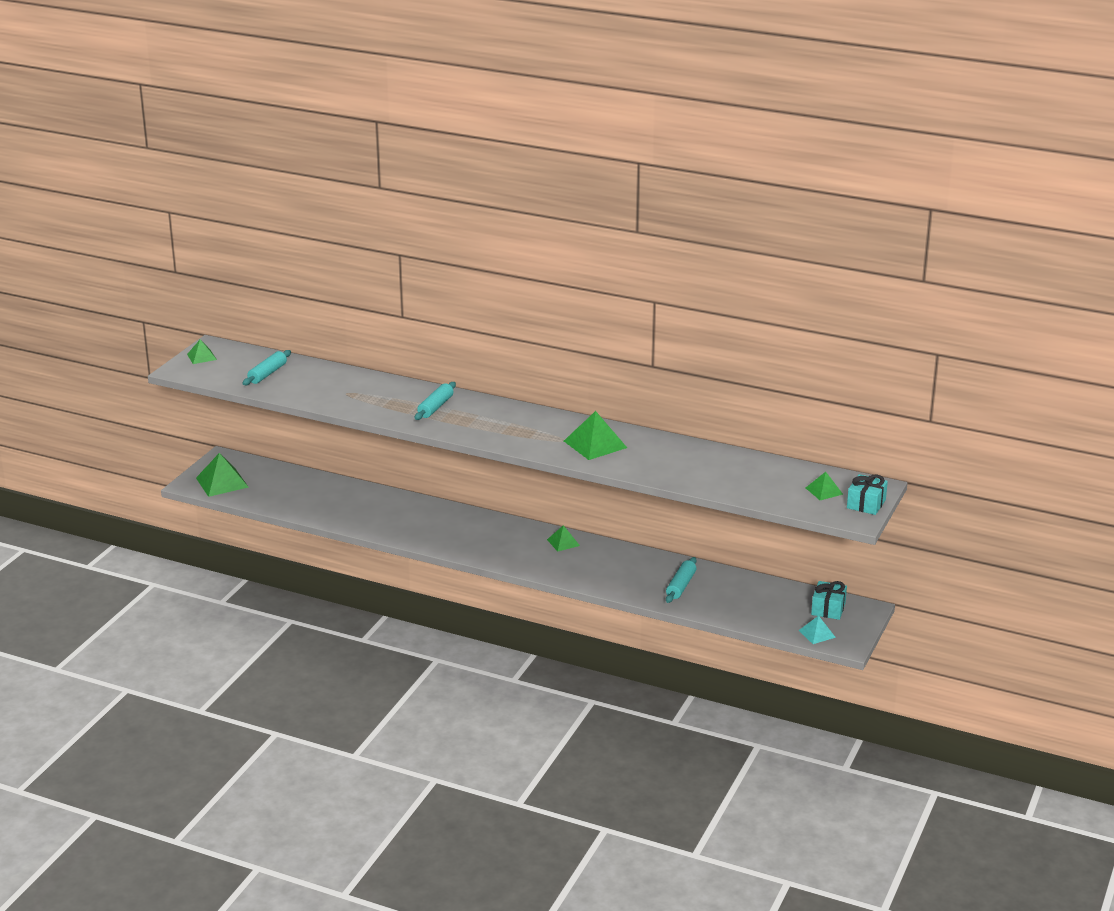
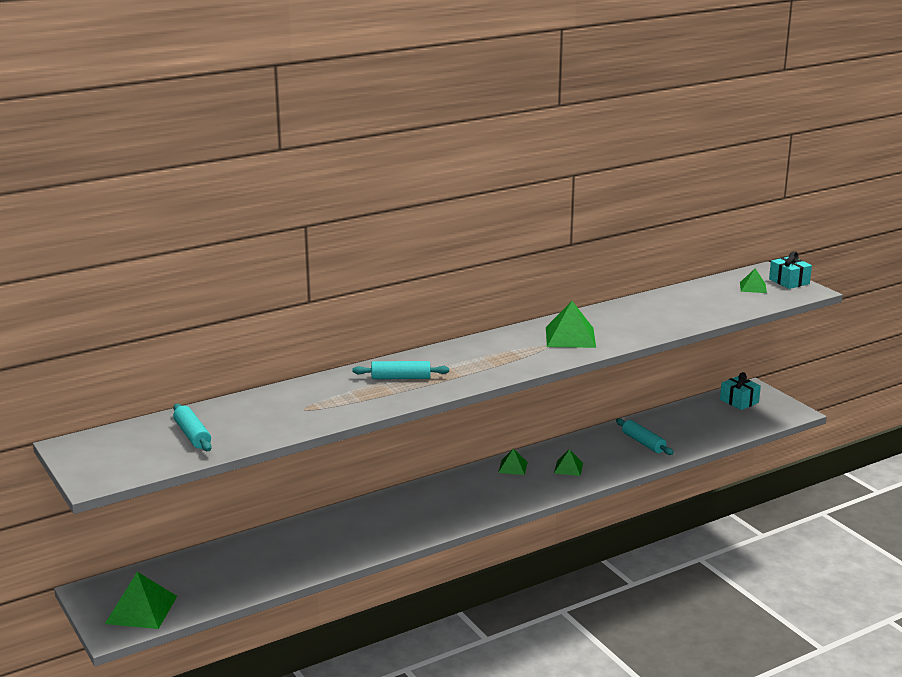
camera: 55 degrees left, 5 degrees down
green pyramid [187,339,217,364] -> green pyramid moved to [554,449,583,476]
turquoise rolling pin [415,382,456,420] -> turquoise rolling pin turned 60 degrees counterclockwise [353,361,449,379]
turquoise pyramid [799,616,836,644] -> none

